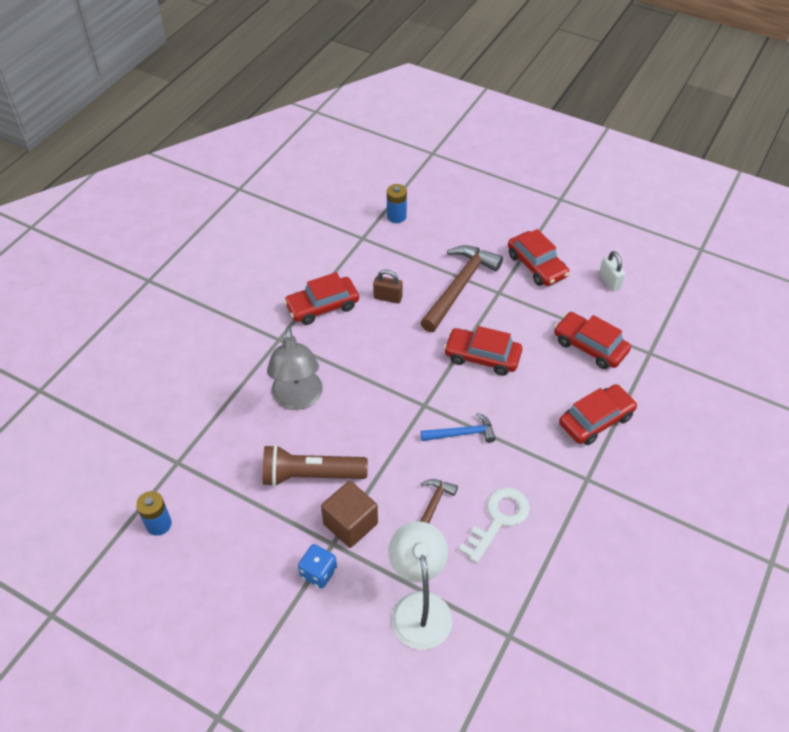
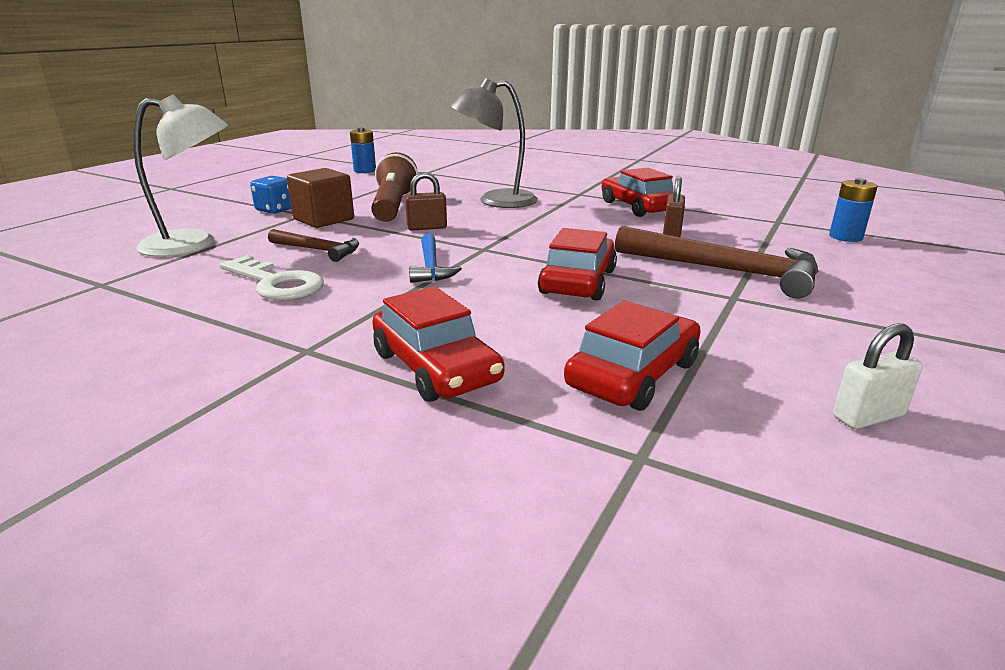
camera: 90 degrees right, 25 degrees down
red car [508,229,570,286] -> none
none -> brown padlock [405,172,447,231]

